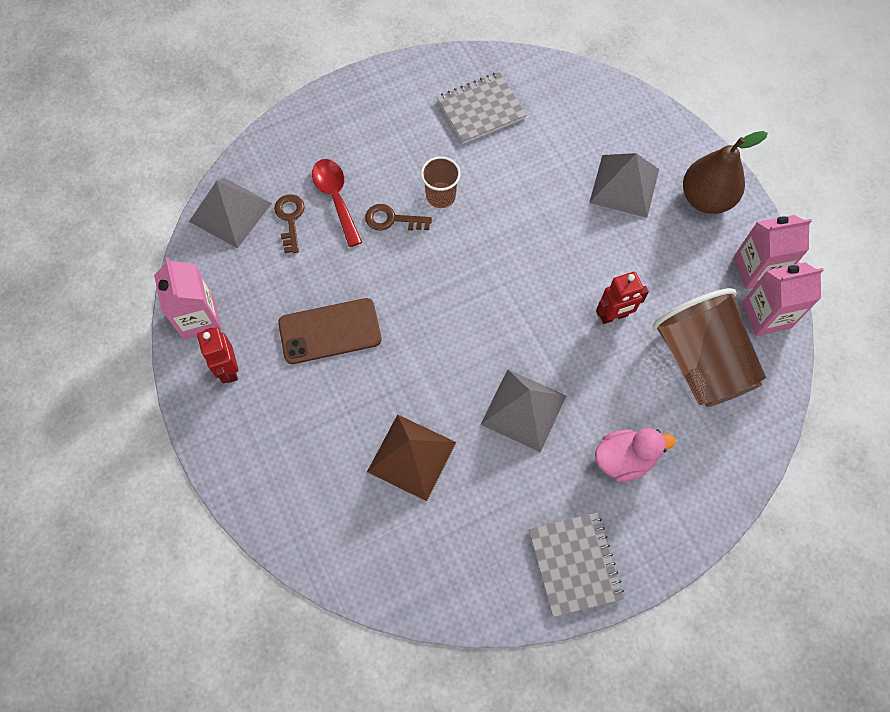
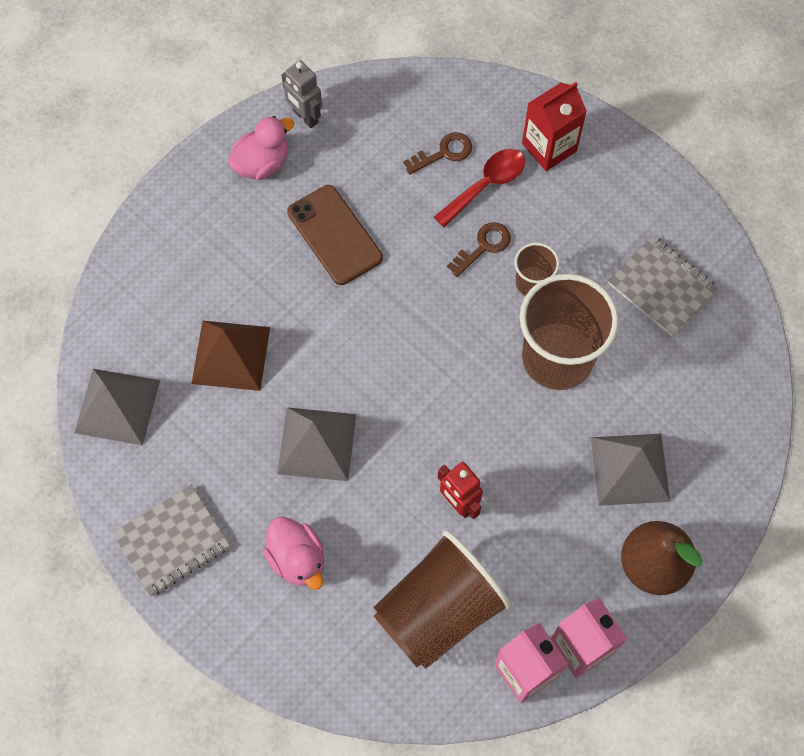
camera: 70 degrees right, 0 degrees up
pink carton [154,258,221,339] -> grey robot [282,60,322,128]
grey pyramid [189,178,272,248] -> grey pyramid moved to [74,369,160,446]
red robot [197,327,238,384] -> pink duck [228,116,294,180]
brown key [365,204,432,231] -> brown key turned 60 degrees clockwise [447,222,511,277]
none -> brown cup [520,274,619,390]
none -> red carton [522,82,587,171]

